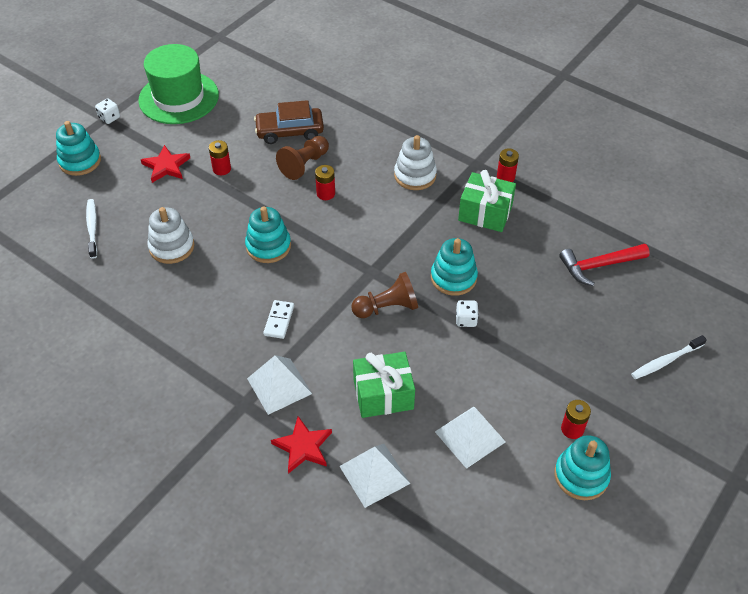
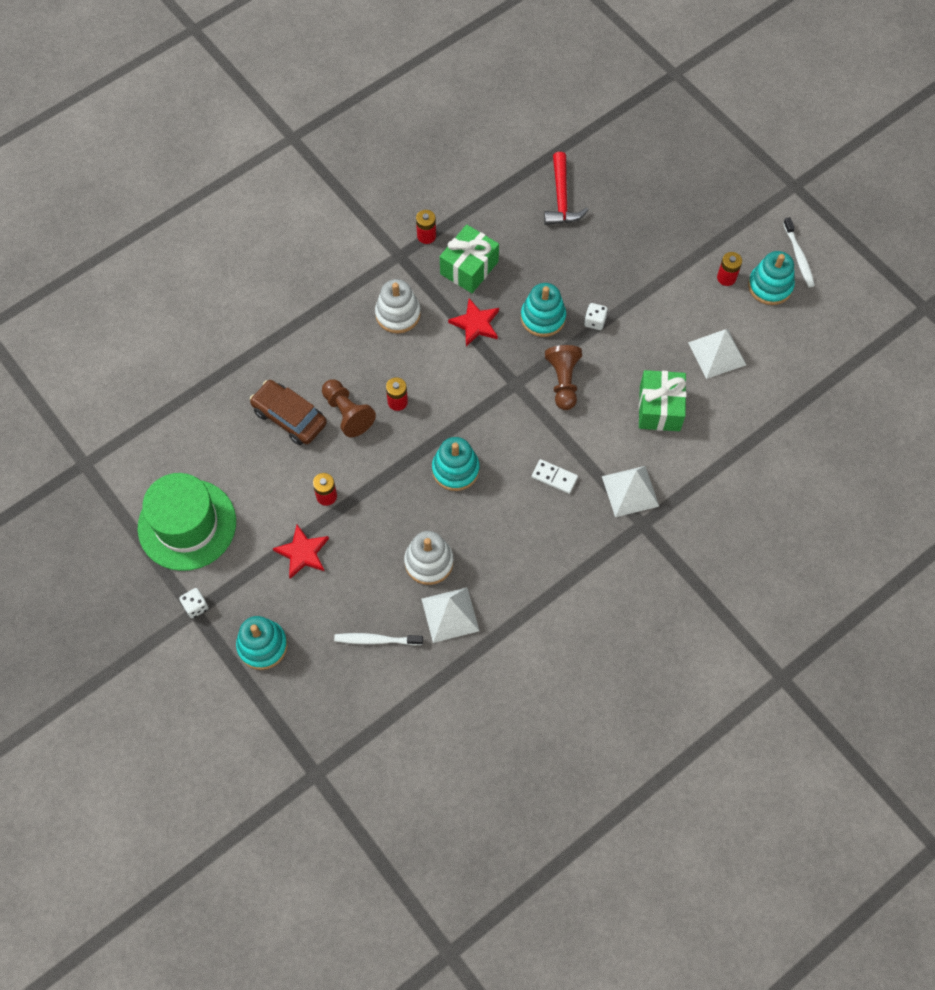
camera: 75 degrees left, 15 degrees up
brown car [254,100,324,144] -> brown car turned 120 degrees clockwise [250,380,327,445]
red star [271,416,332,474] -> red star moved to [448,298,499,346]
white pyramid [339,444,410,508] -> white pyramid moved to [422,587,479,643]
white toothbrush [631,335,707,379] -> white toothbrush moved to [783,217,815,287]

